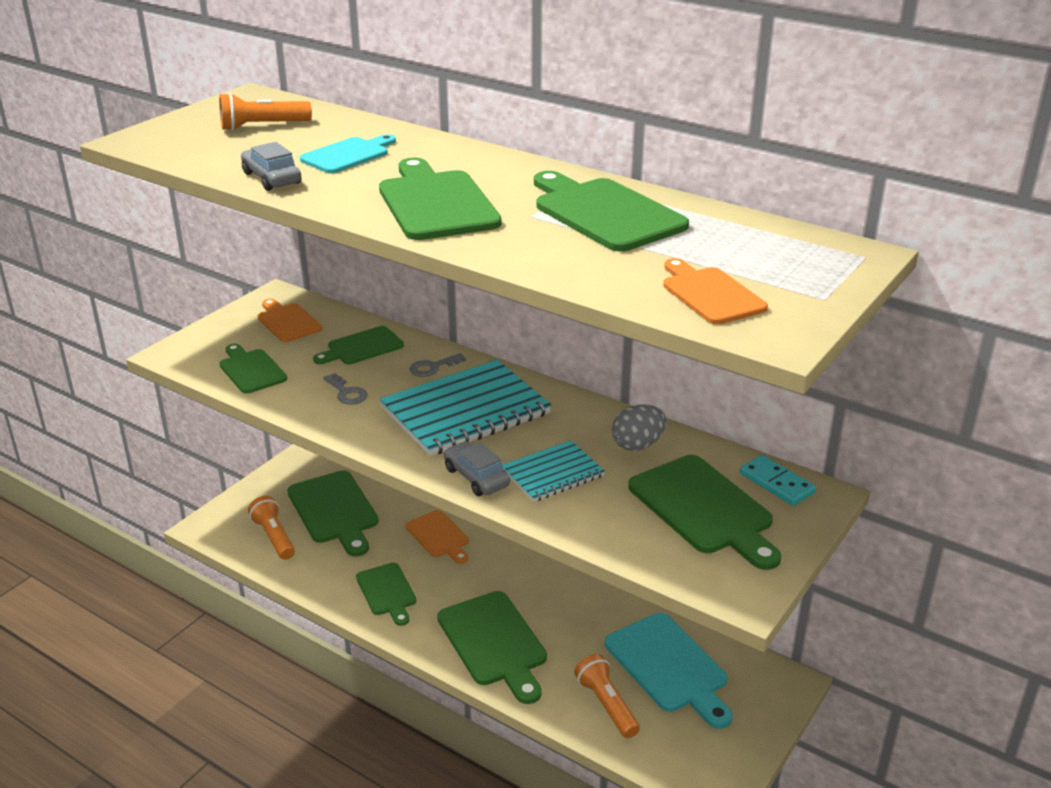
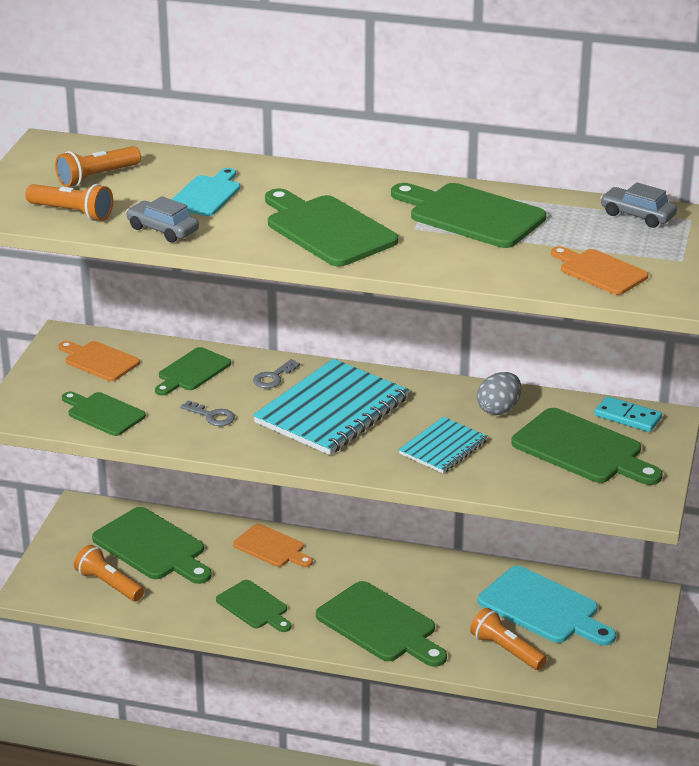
camera: 20 degrees left, 0 degrees up
grey car [444,441,510,496] -> grey car moved to [600,182,677,228]
none -> orange flashlight [25,184,113,221]

